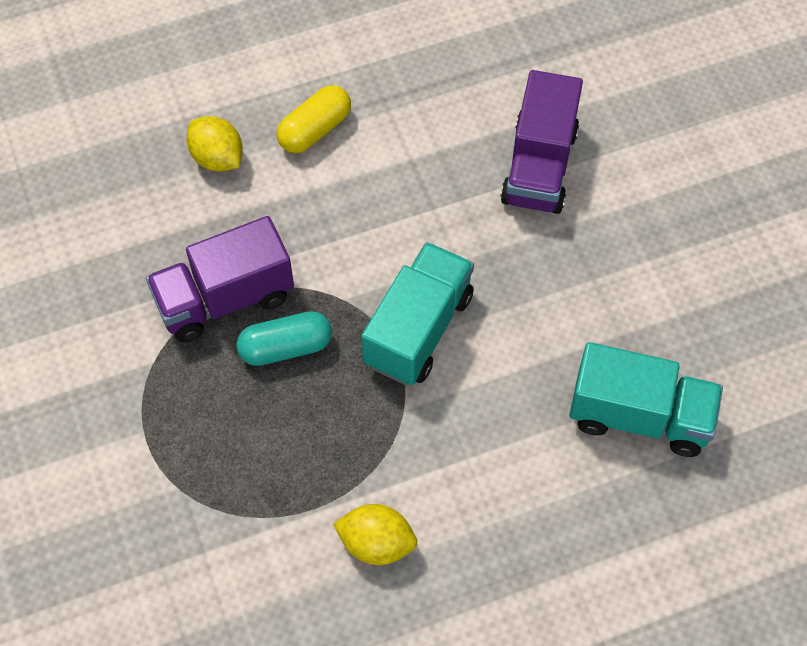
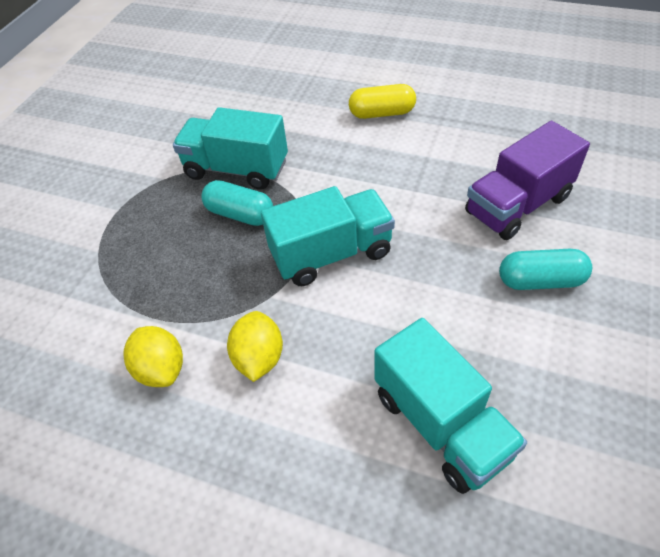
camera: 45 degrees right, 10 degrees down
purple truck [146,216,294,342] -> turquoise truck [173,107,288,190]
yellow lemon [186,116,243,172] -> yellow lemon moved to [227,311,283,382]
none -> turquoise capsule [499,249,592,290]

